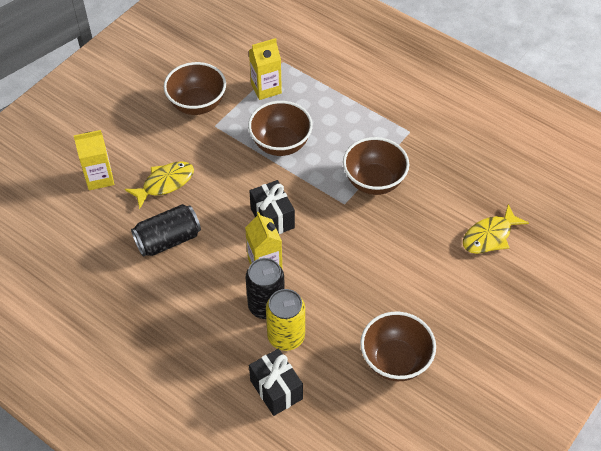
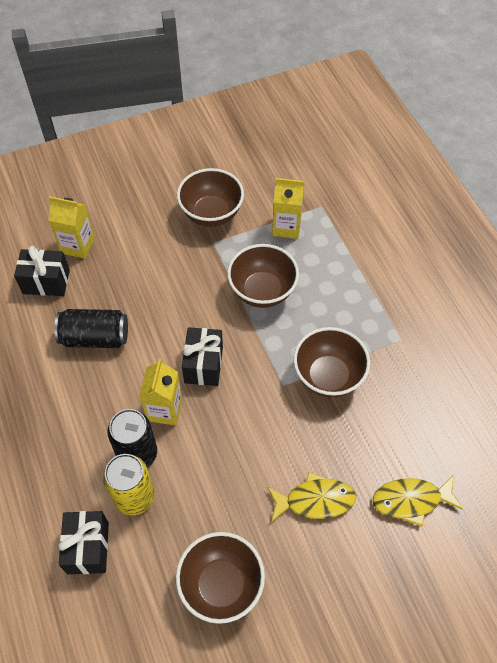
camera: 30 degrees right, 5 degrees up
yellow fish [125,161,194,209] -> yellow fish moved to [267,472,356,522]
none -> black gift [14,246,70,296]

